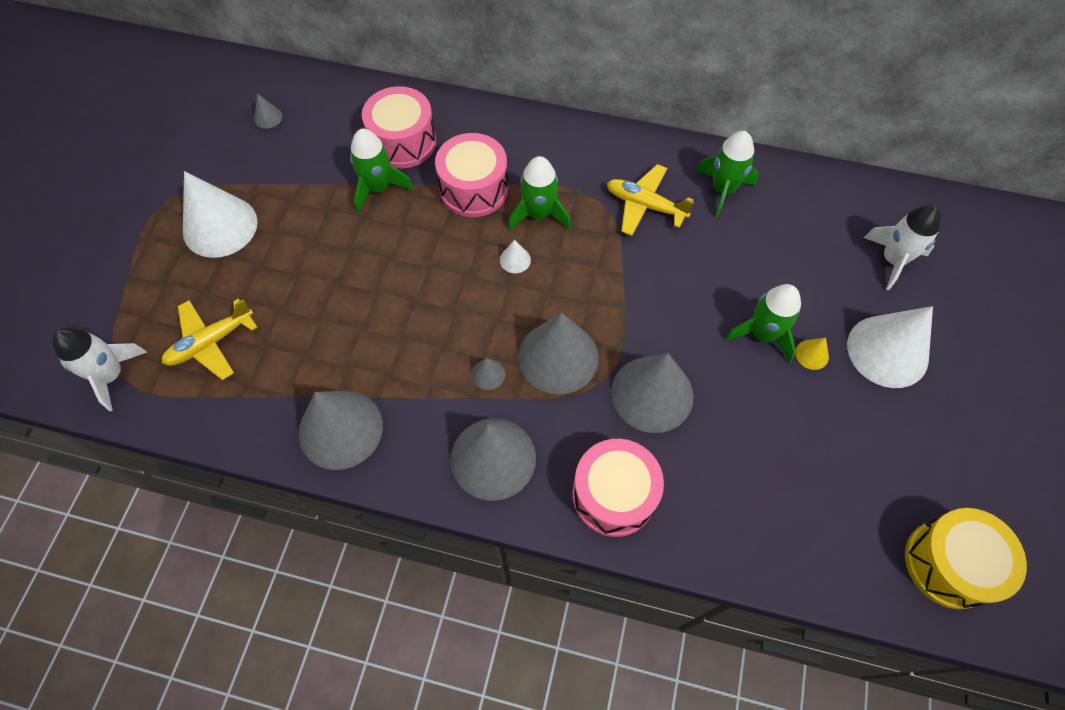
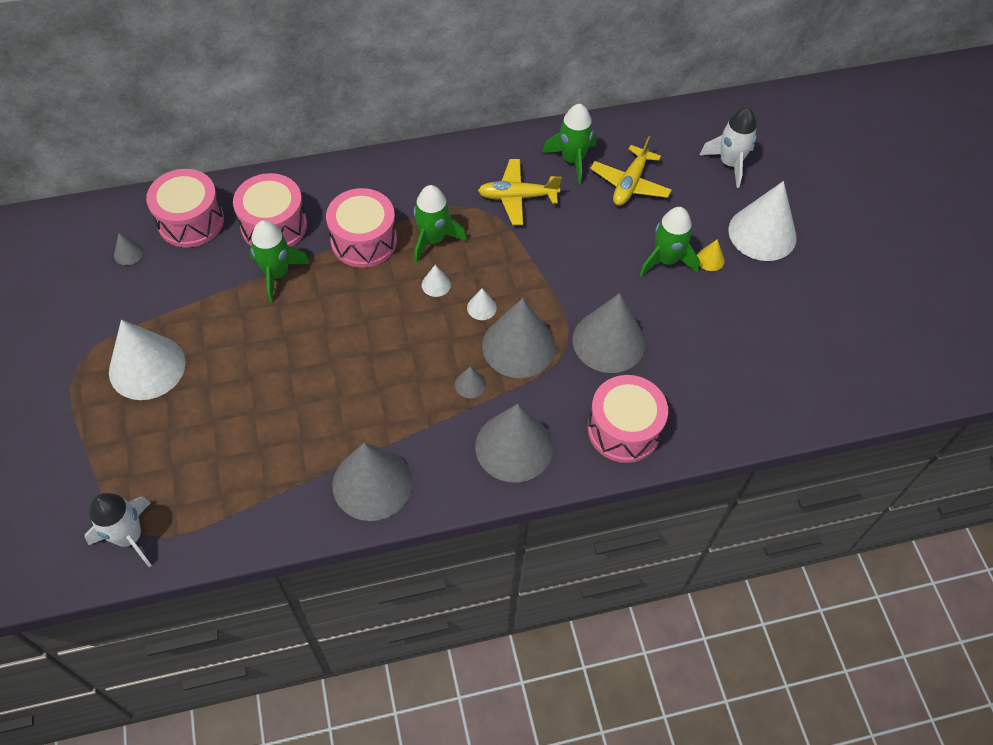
camera: 30 degrees left, 5 degrees down
yellow plane [162,298,258,380] -> yellow plane moved to [590,136,672,206]
yellow drum [905,508,1027,609] -> none
none -> pink drum [146,169,224,248]
none -> white cone [467,288,497,320]

